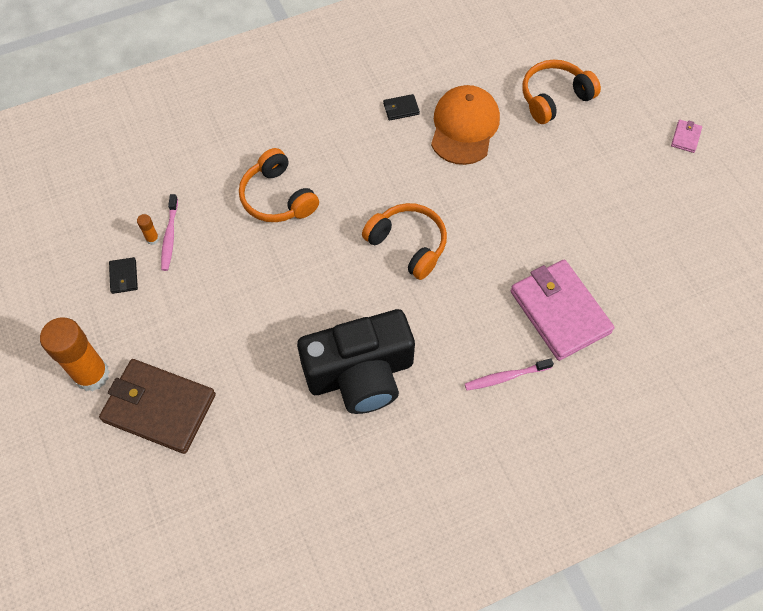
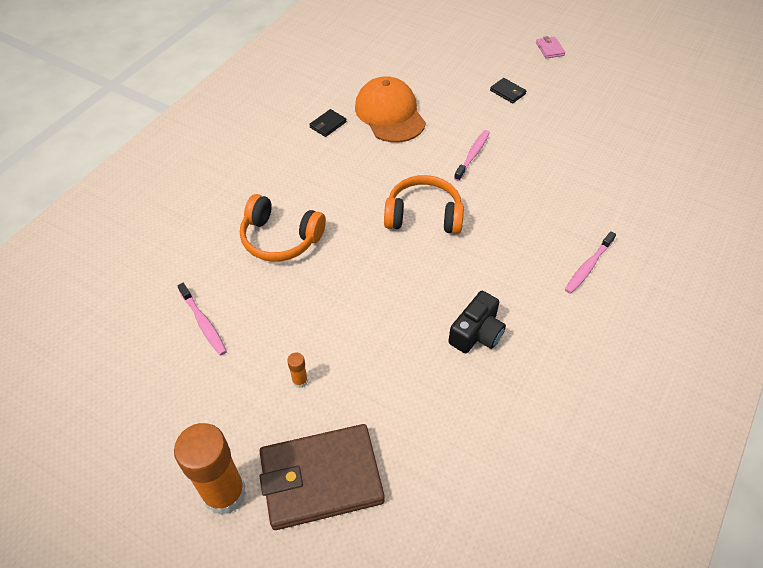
camera: 35 degrees left, 10 degrees down
black wallet [109,257,138,294] -> black wallet moved to [490,78,526,103]
orange glue stick [137,214,159,245] -> orange glue stick moved to [287,352,308,388]
black camera [297,309,415,414] -> black camera [448,291,506,353], size x0.51
pink wallet [511,260,614,361] -> none
orange headphones [522,60,601,124] -> none
none -> pink toothbrush [454,130,490,181]

